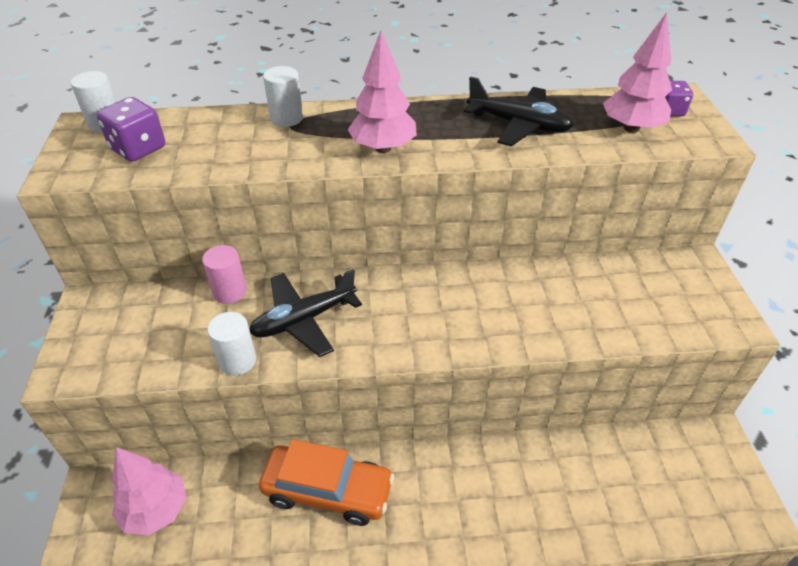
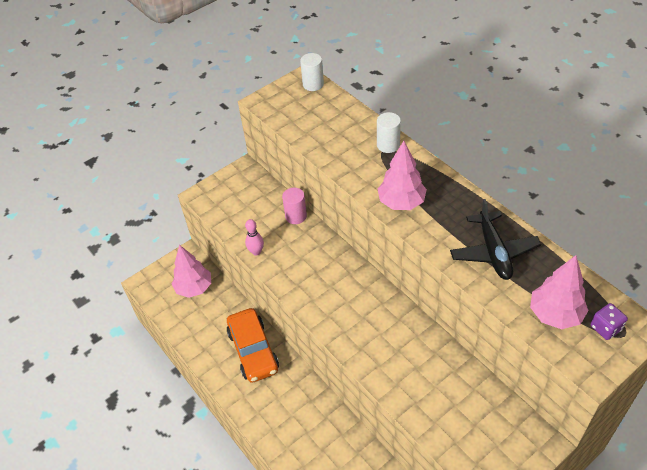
camera: 60 degrees right, 5 degrees up
purple dice [97,97,165,162] -> none
white cylinder [207,312,256,375] -> pink bowling pin [245,219,264,256]
black plane [250,269,362,357] -> none

